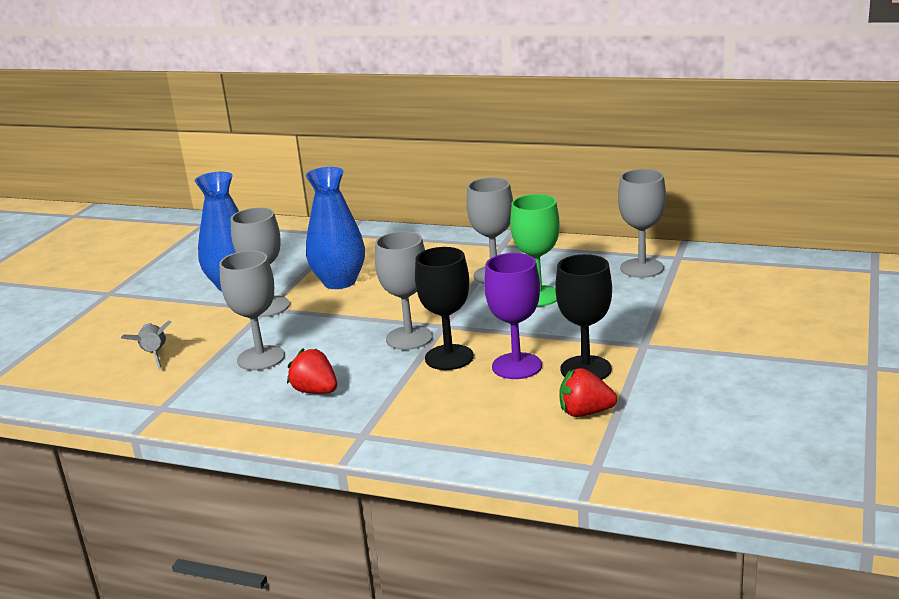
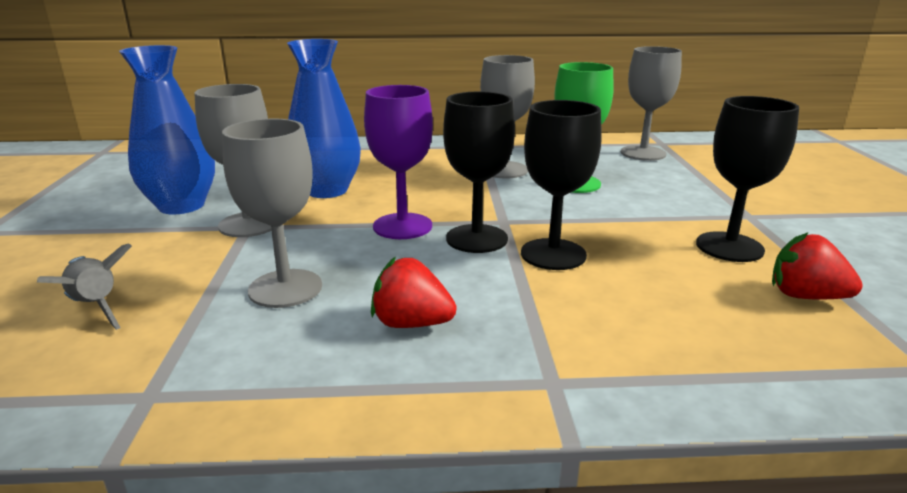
camera: 25 degrees left, 0 degrees up
grey goblet [375,231,433,350] -> black goblet [443,92,515,253]
purple goblet [484,253,542,379] -> purple goblet moved to [364,85,433,239]
red strawberry [559,368,617,417] -> red strawberry turned 45 degrees clockwise [772,232,863,300]

